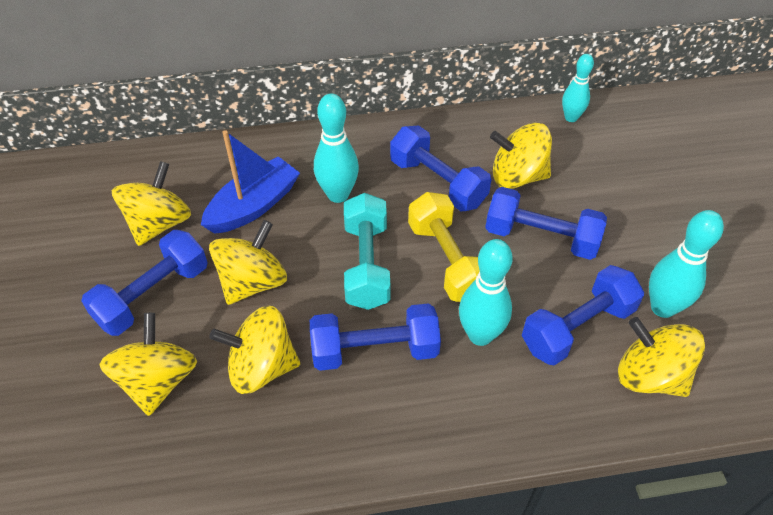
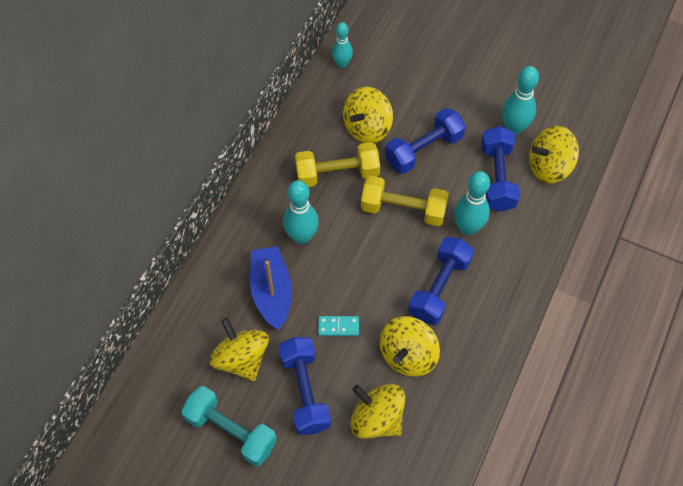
camera: 55 degrees left, 10 degrees up
yellow spinning top [209,220,287,305] -> turquoise domino [318,316,359,336]
turquoise dumbbell [344,193,390,310] -> turquoise dumbbell moved to [181,386,277,466]
blue dumbbell [390,126,491,211] -> yellow dumbbell [295,142,380,187]

